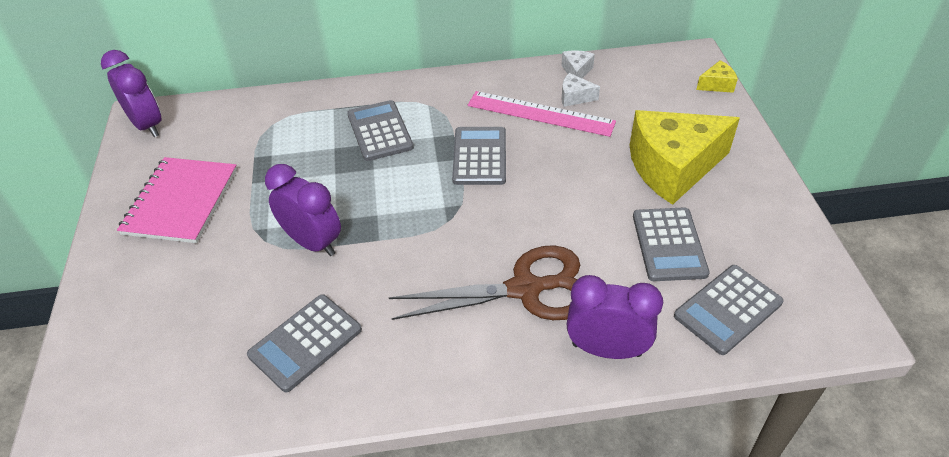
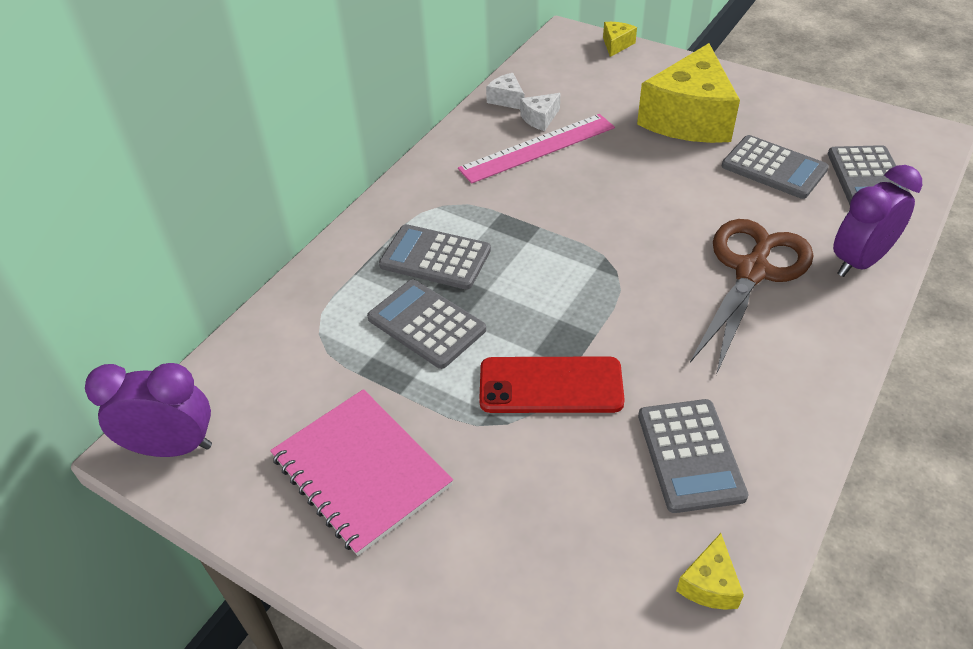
camera: 50 degrees left, 0 degrees up
purple clock [265,164,341,256] -> red phone [479,356,625,413]
grey calculator [452,127,506,185] -> grey calculator moved to [367,279,486,369]
none -> yellow cheese [676,533,744,610]

